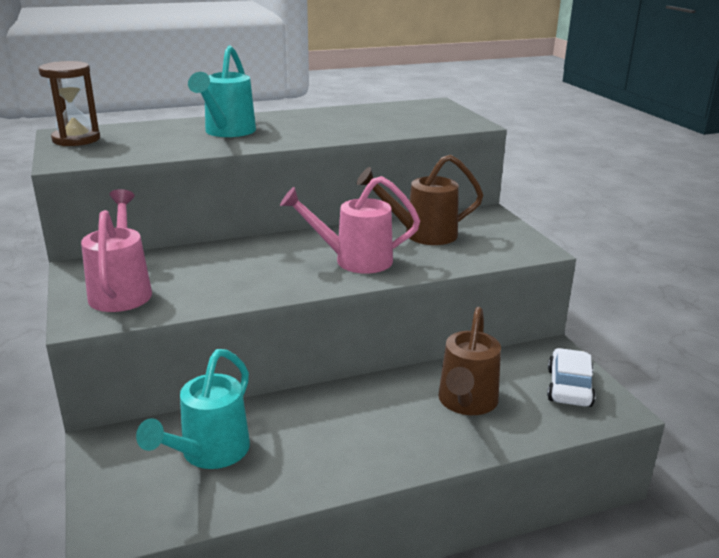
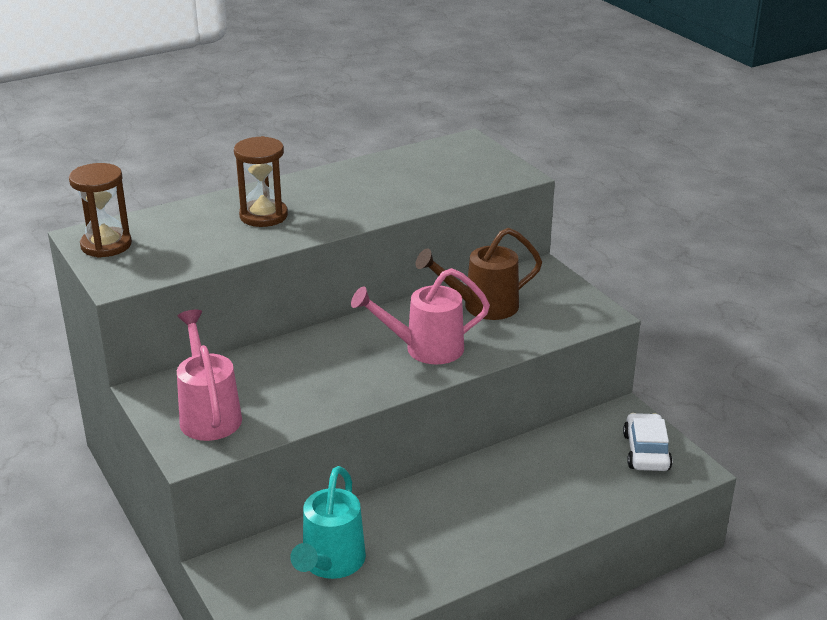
camera: 10 degrees left, 5 degrees up
turquoise watering can [188,46,256,137] -> brown hourglass [234,136,288,227]
brown watering can [438,307,501,415] -> none

